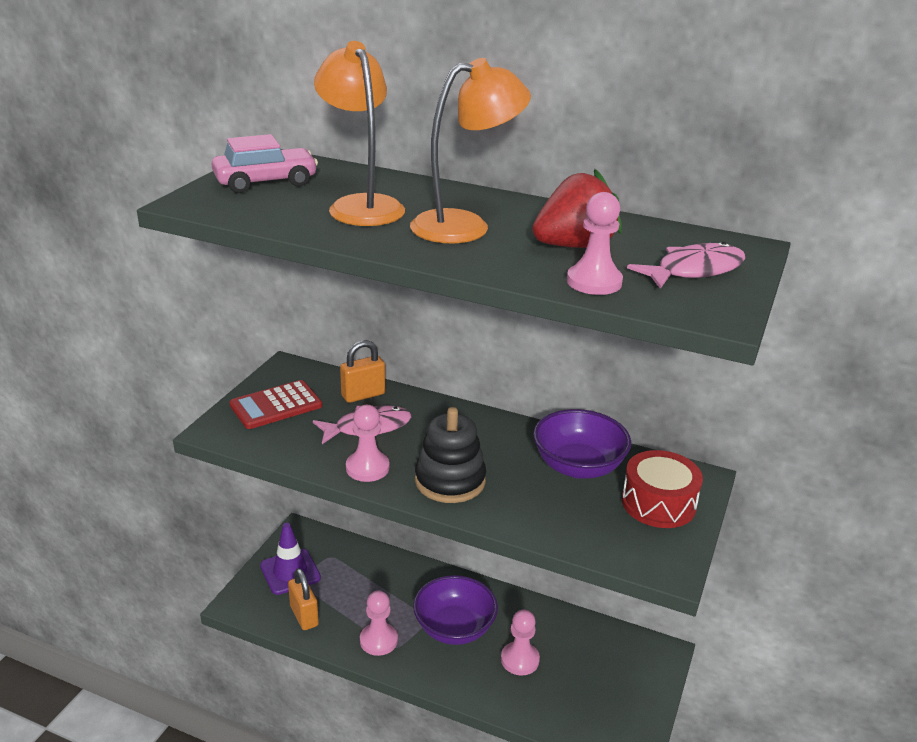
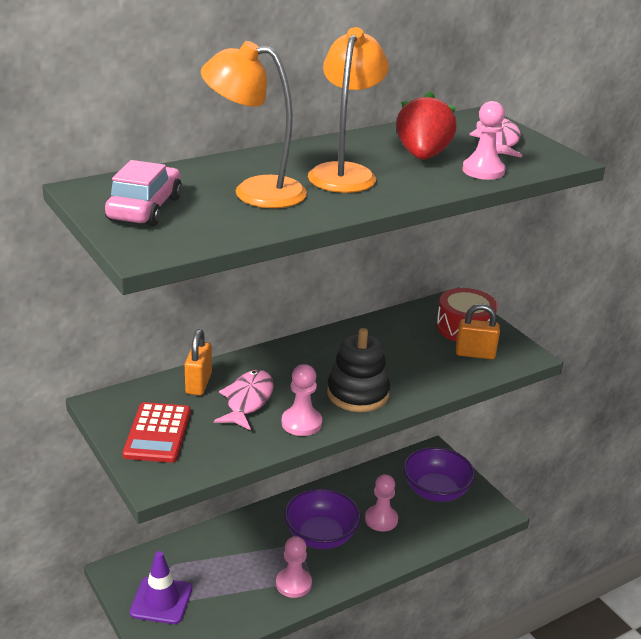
camera: 55 degrees left, 0 degrees up
orange padlock [288,568,319,630] -> orange padlock moved to [456,304,500,359]
purple bowl [533,409,631,479] -> purple bowl moved to [403,447,475,502]

